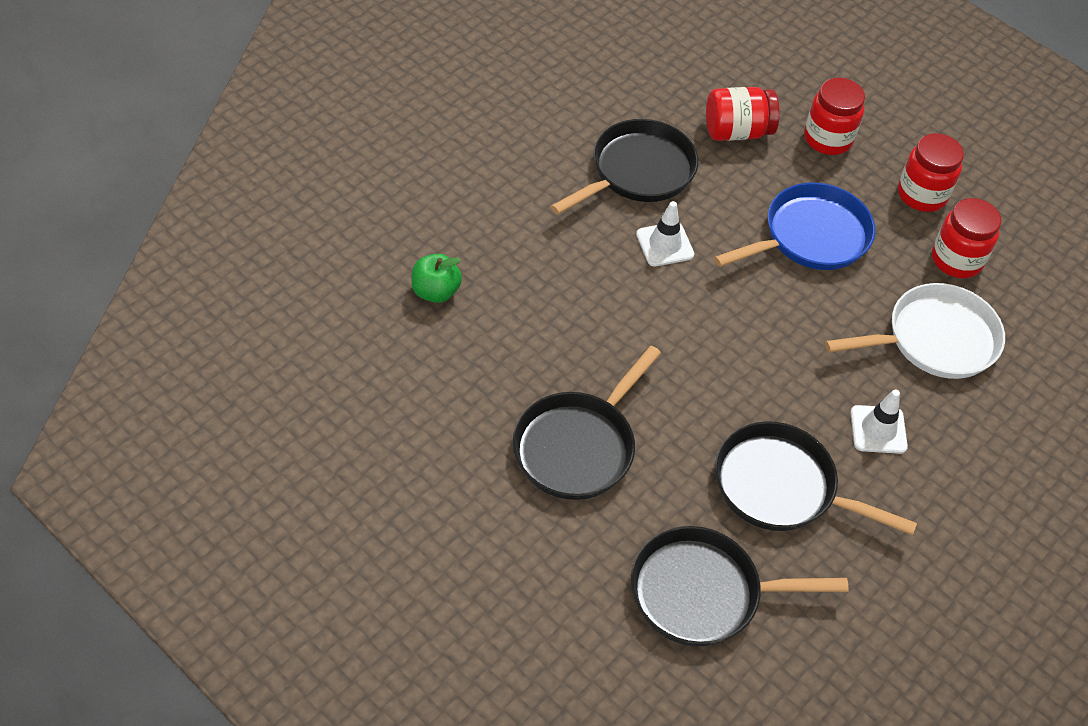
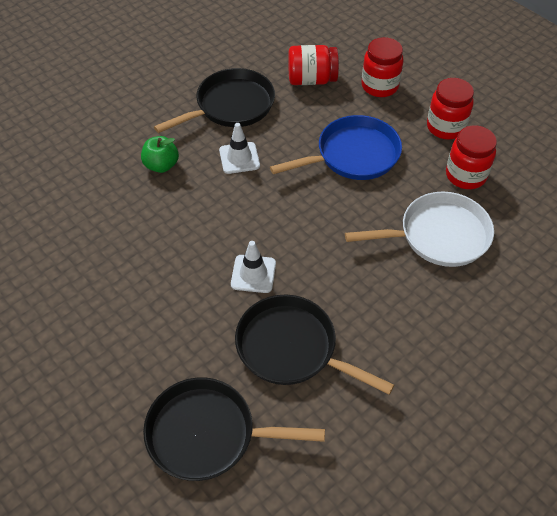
camera: 10 degrees right, 0 degrees up
green apple [411,254,462,303] -> green apple moved to [141,136,179,173]
black pan [513,346,661,500] -> none
white traffic cone [850,390,908,454] -> white traffic cone moved to [231,241,276,293]

